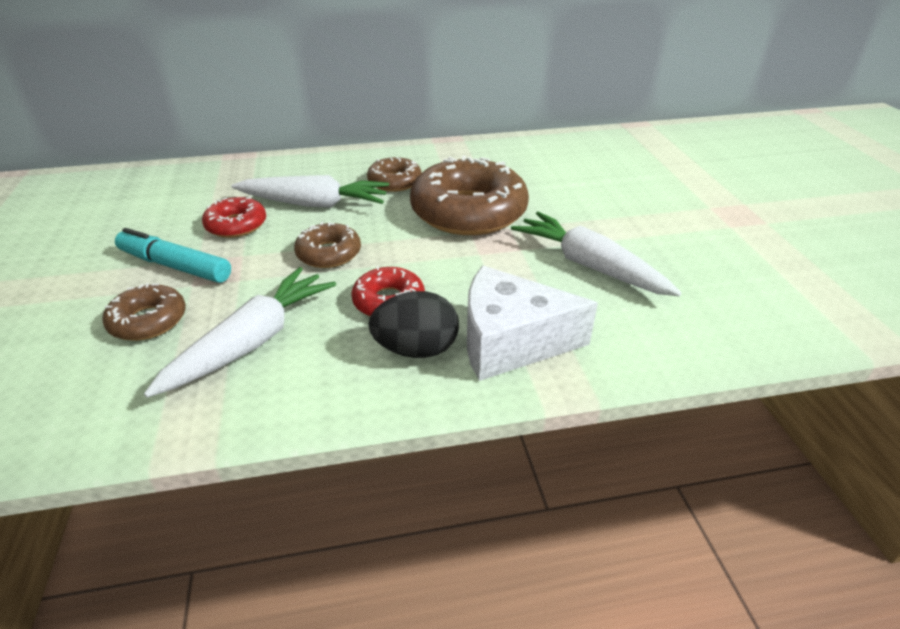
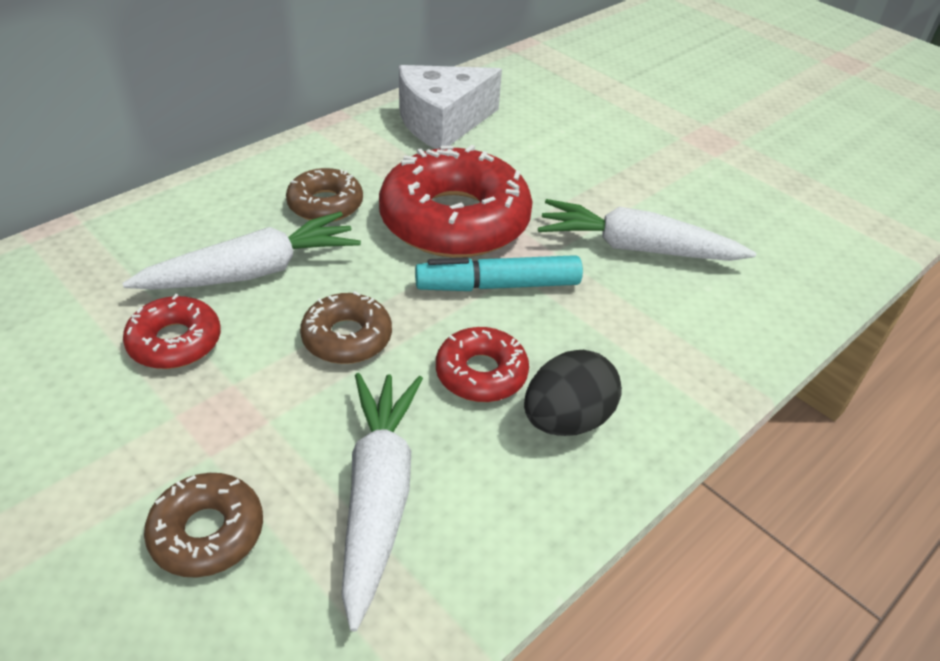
camera: 35 degrees left, 5 degrees up
turquoise marker [115,228,231,283] -> turquoise marker moved to [415,255,583,291]
brown donut [410,155,529,235] -> red donut [379,145,533,258]
white cheese [467,265,598,381] -> white cheese moved to [399,65,502,149]

